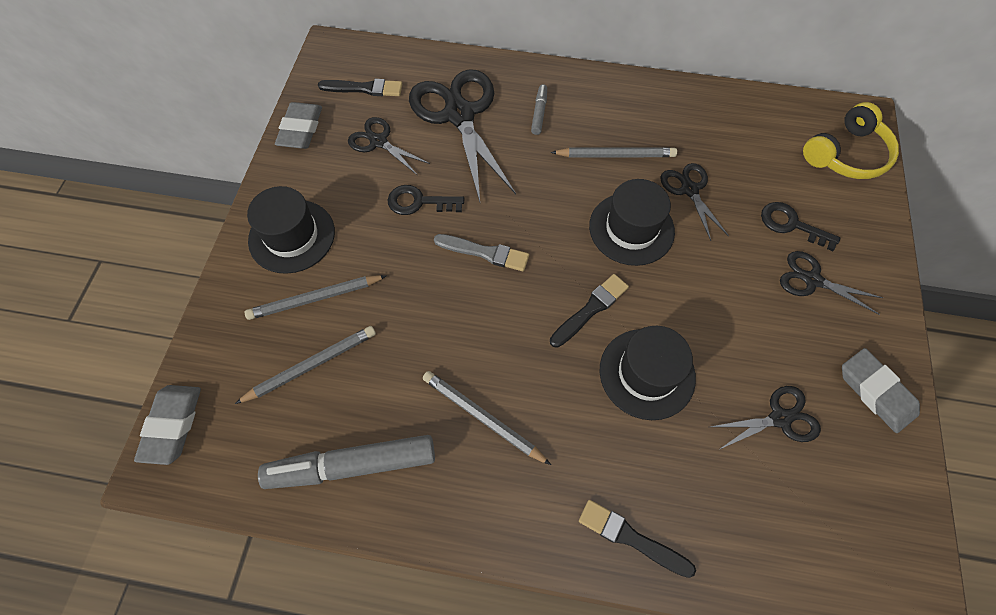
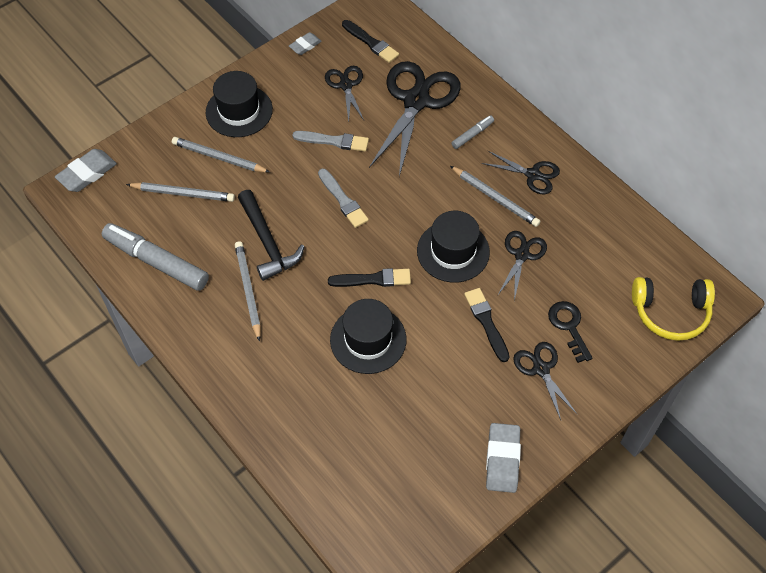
camera: 40 degrees right, 5 degrees down
grey eraser [275,102,322,149] -> grey eraser [289,32,322,55], size x0.61
black key [388,185,464,215] -> grey brush [292,131,369,151]
black brush [579,500,696,578] -> black brush moved to [464,288,509,362]
black scissors [710,386,821,449] -> black scissors moved to [482,151,560,194]
none -> black hammer [238,190,305,281]

